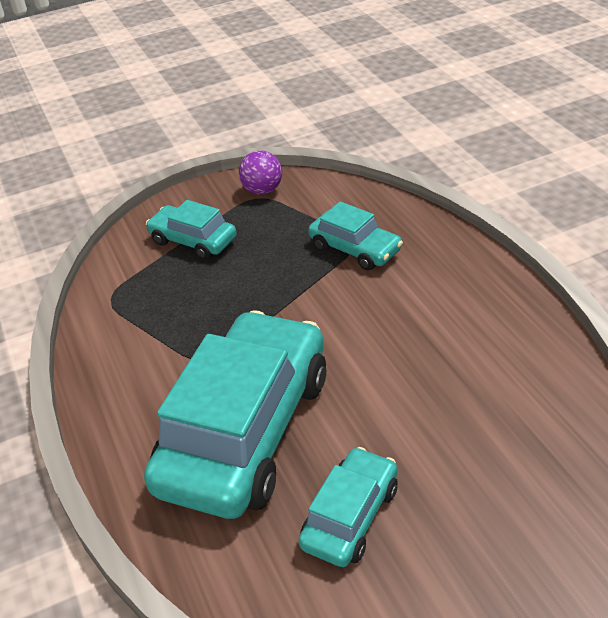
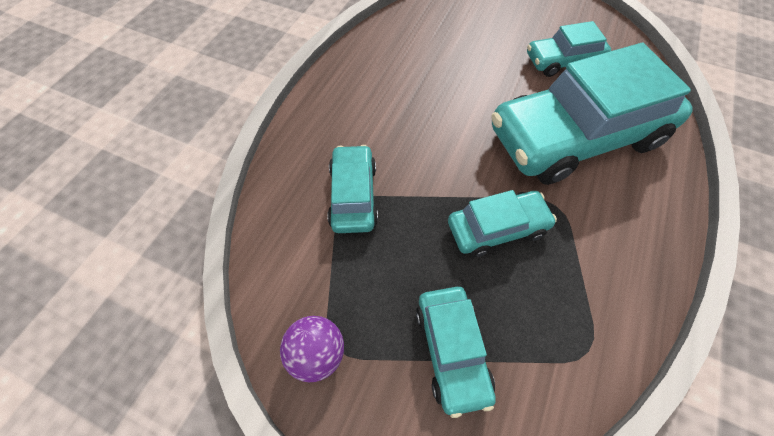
camera: 135 degrees left, 20 degrees up
none -> turquoise car [448,190,557,257]

